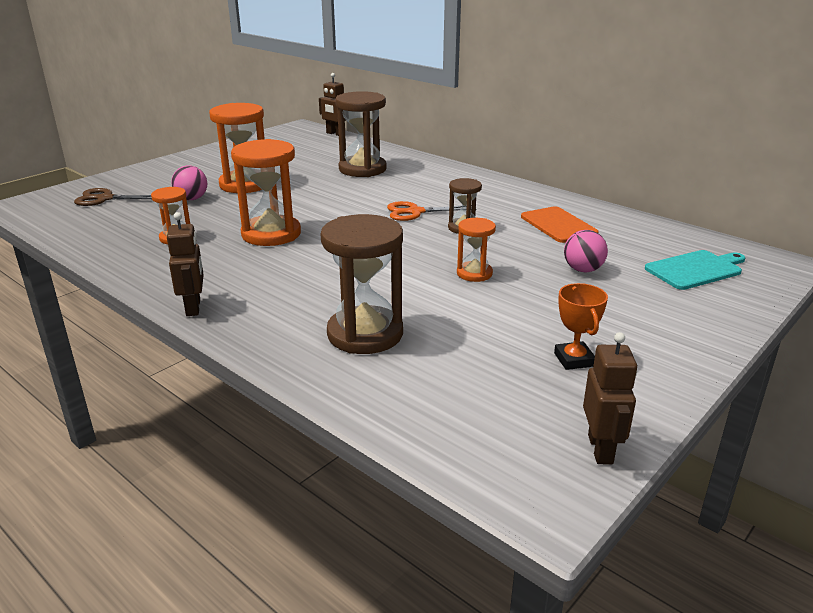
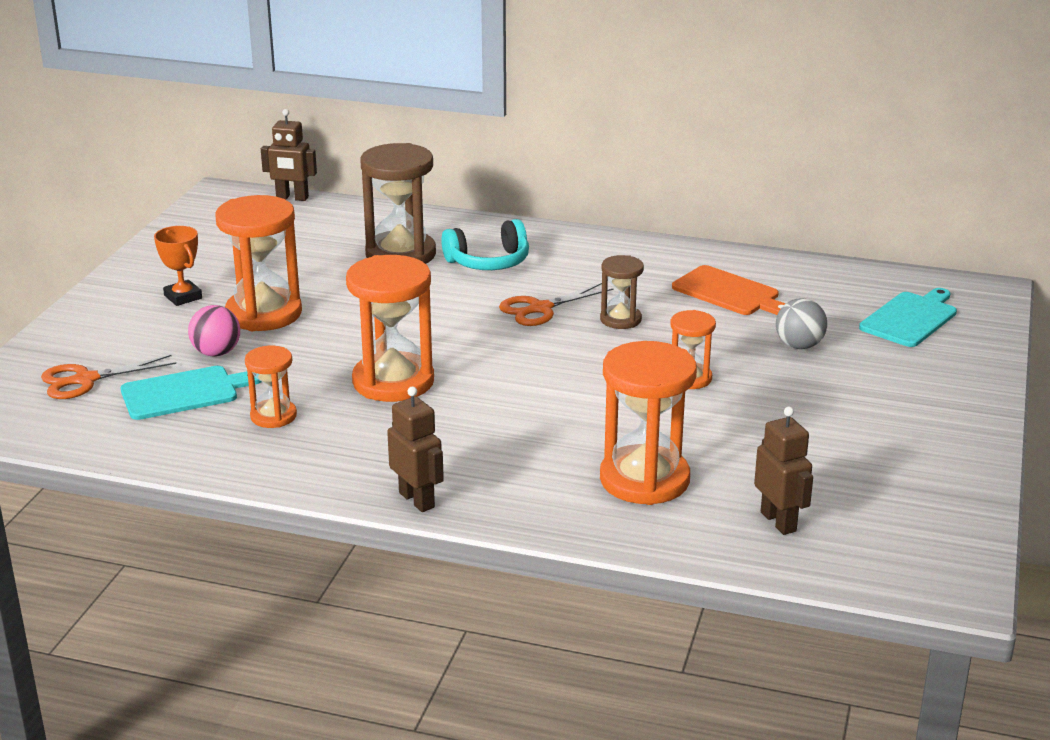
camera: 25 degrees left, 0 degrees up
brown scissors [74,188,152,206] -> orange scissors [41,355,176,399]
brown hourglass [321,214,403,354] -> orange hourglass [600,341,697,505]
orange trophy [554,283,608,370] -> orange trophy moved to [154,226,202,306]
pink ball [564,230,608,272] -> grey ball [776,298,827,349]
brown robot [583,332,637,464] -> brown robot moved to [754,407,813,535]
none -> turquoise cutting board [121,366,262,420]
none -> turquoise headphones [441,219,529,270]

